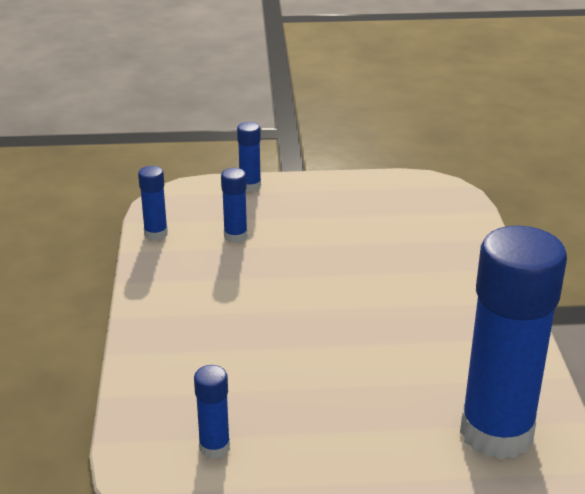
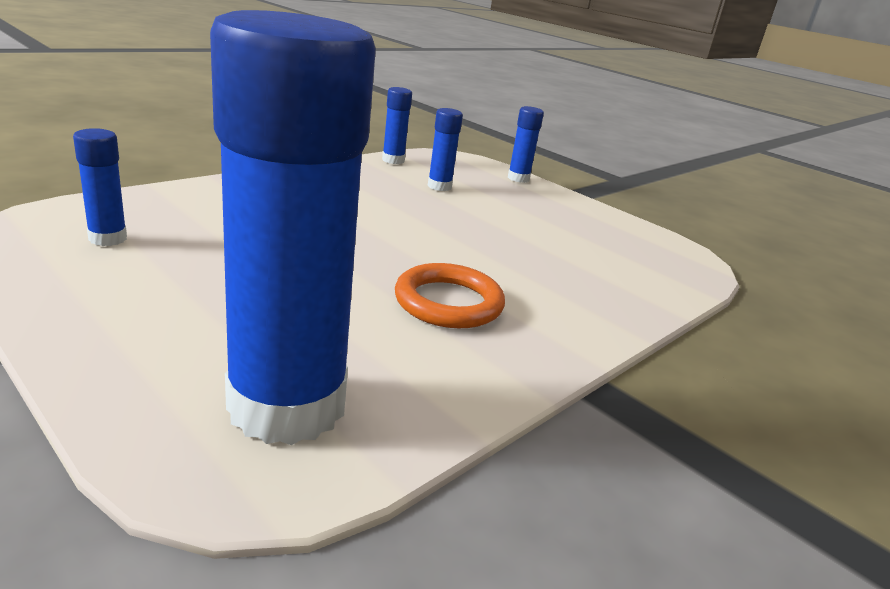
camera: 45 degrees right, 5 degrees down
none -> orange ring [395,263,505,328]

